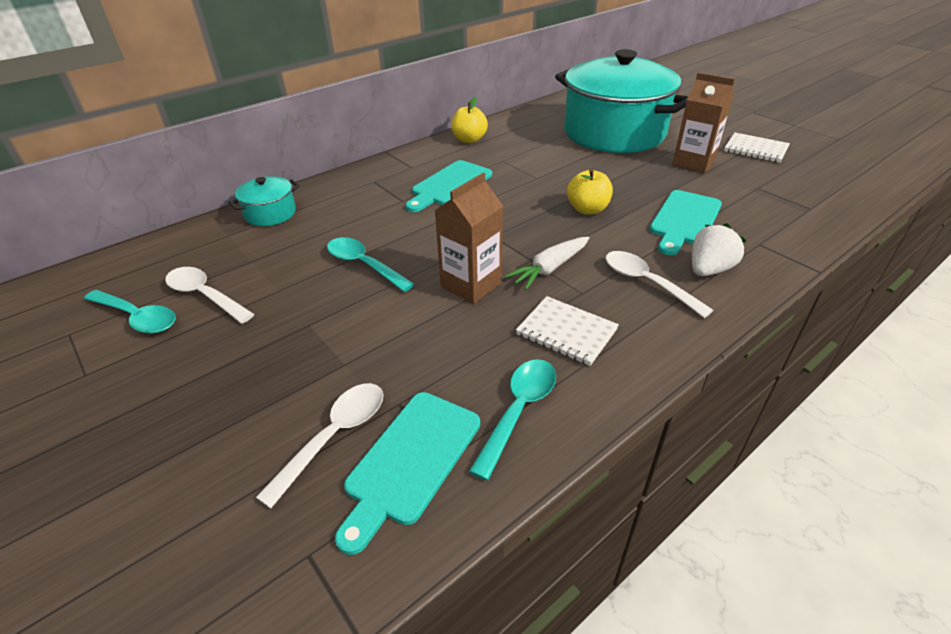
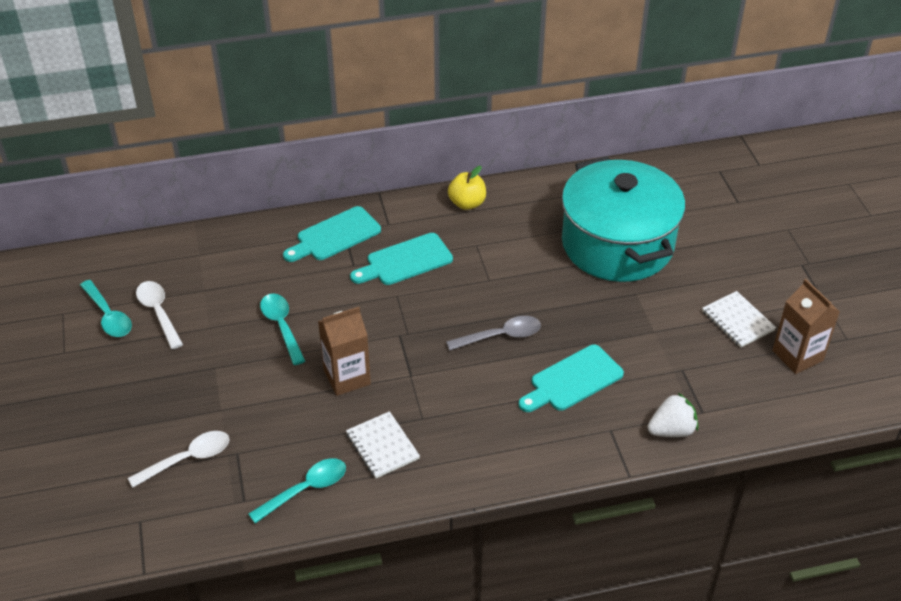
camera: 25 degrees right, 5 degrees up
turquoise pot [228,176,300,226] -> none
turquoise cutting board [335,392,480,555] -> turquoise cutting board moved to [283,206,381,262]
white carrot [505,237,589,290] -> none
yellow apple [567,169,613,215] -> grey spoon [446,316,541,351]
white spoon [606,251,713,318] -> none
brown carton [672,73,735,173] -> brown carton moved to [772,279,840,374]
white strawberry [692,223,747,276] -> white strawberry moved to [647,392,698,437]

